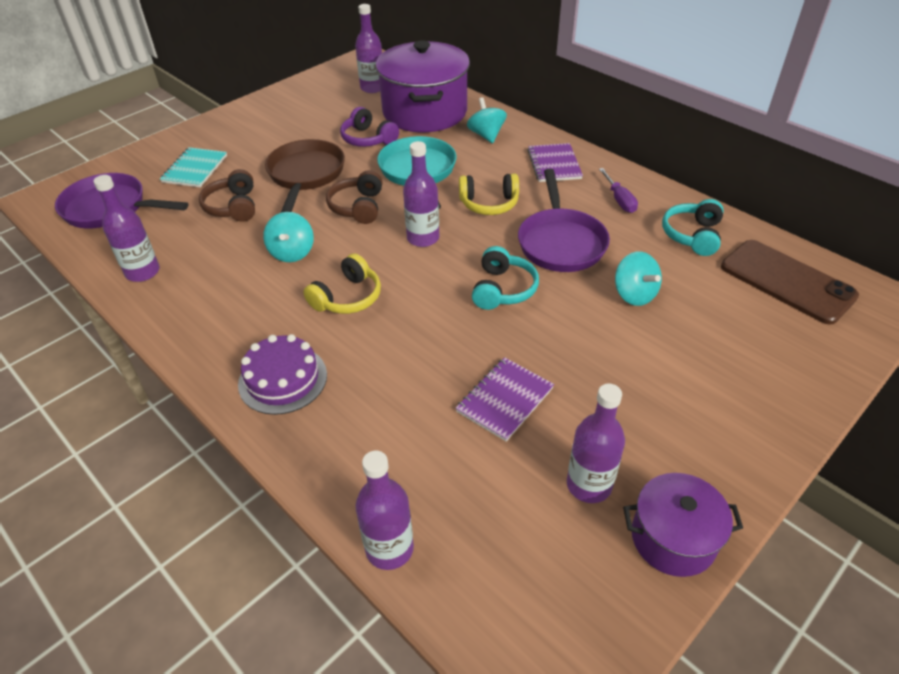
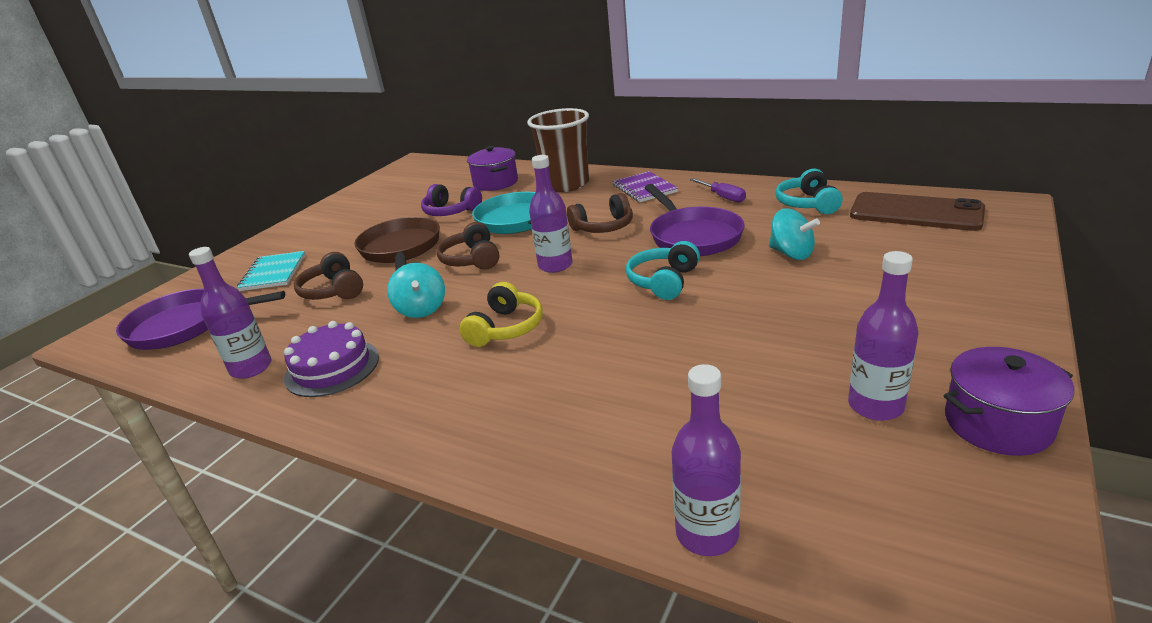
camera: 15 degrees left, 15 degrees down
purple cake [238,334,327,415] -> purple cake moved to [284,321,379,397]
purple bottle [355,4,382,93] -> none
purple pot [375,40,470,132] -> purple pot [467,146,518,191], size x0.53
purple notebook [456,357,554,442] -> none
yellow headphones [459,173,519,215] -> brown headphones [567,193,633,233]
turquoise spinning top [467,97,507,143] -> brown cup [527,108,589,192]
turquoise headphones [472,246,539,310] -> turquoise headphones turned 150 degrees counterclockwise [626,241,700,300]

